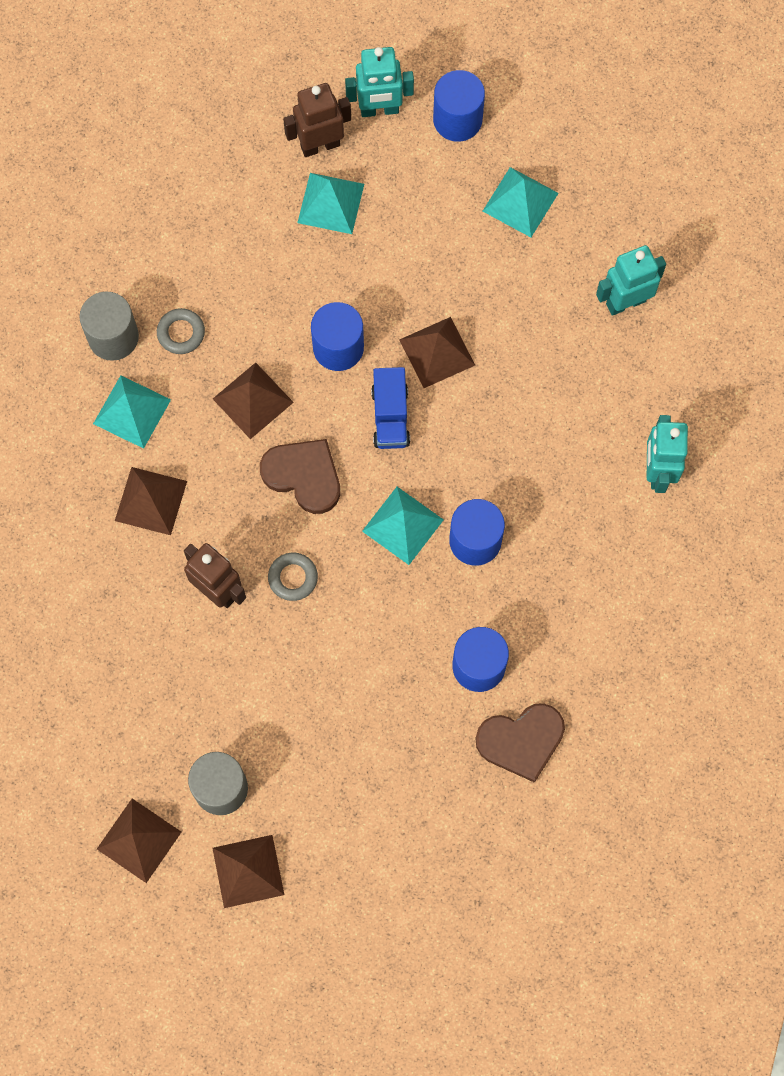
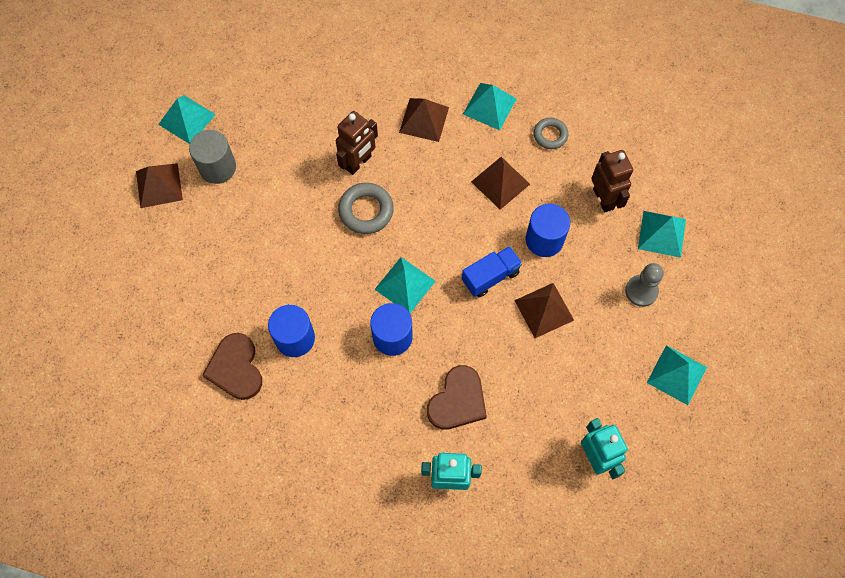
camera: 90 degrees right, 5 degrees down
grey cylinder [79,292,139,361] -> none
brown pyramid [97,799,181,883] -> turquoise pyramid [158,95,216,144]
brown heart [260,439,340,514] -> brown heart moved to [427,365,487,430]
grey ring [268,553,318,601] -> grey ring [338,183,394,234], size x1.54
brown robot [283,83,351,157] -> brown robot moved to [591,150,633,213]
turquoise robot [345,47,414,117] -> none
blue truck [371,367,410,449] -> blue truck turned 150 degrees clockwise [462,246,522,297]
blue cylinder [433,70,485,142] -> none
none -> grey pawn [625,263,664,307]

